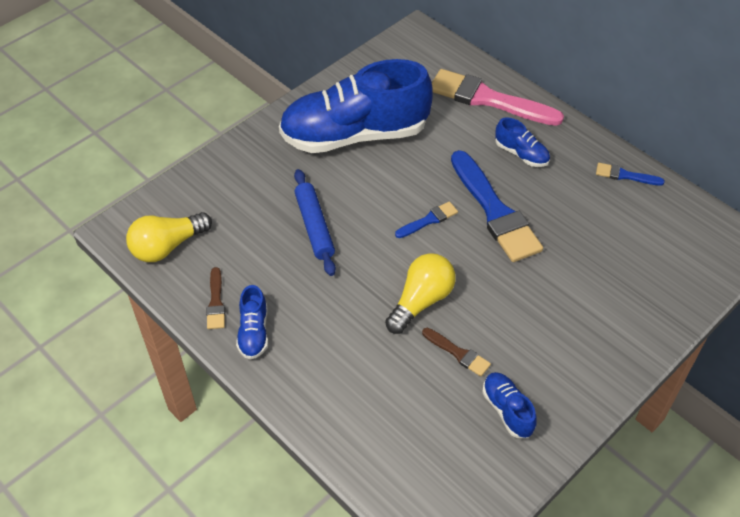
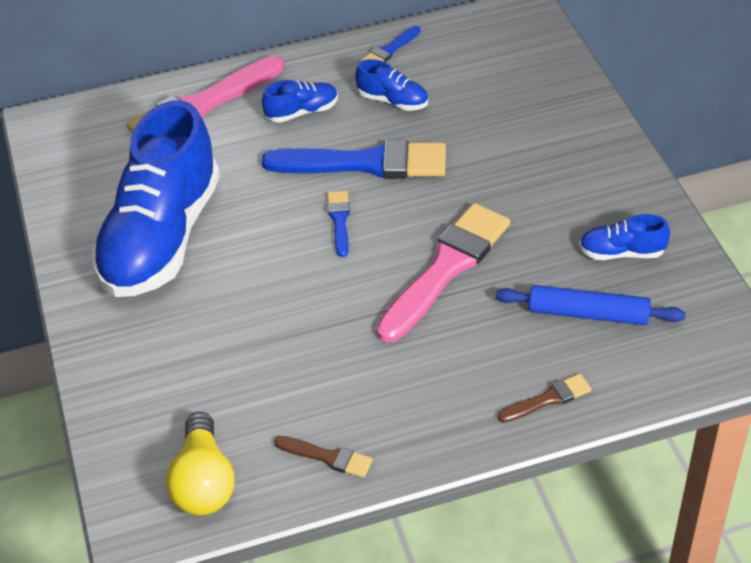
camera: 60 degrees left, 5 degrees down
blue shoe [236,285,268,360] -> blue shoe moved to [355,59,428,111]
blue rolling pin [294,169,336,276] -> blue rolling pin moved to [496,285,685,325]
yellow light bulb [385,253,455,334] -> pink brush [376,203,510,343]
brown brush [422,328,491,377] -> brown brush moved to [498,374,591,423]

